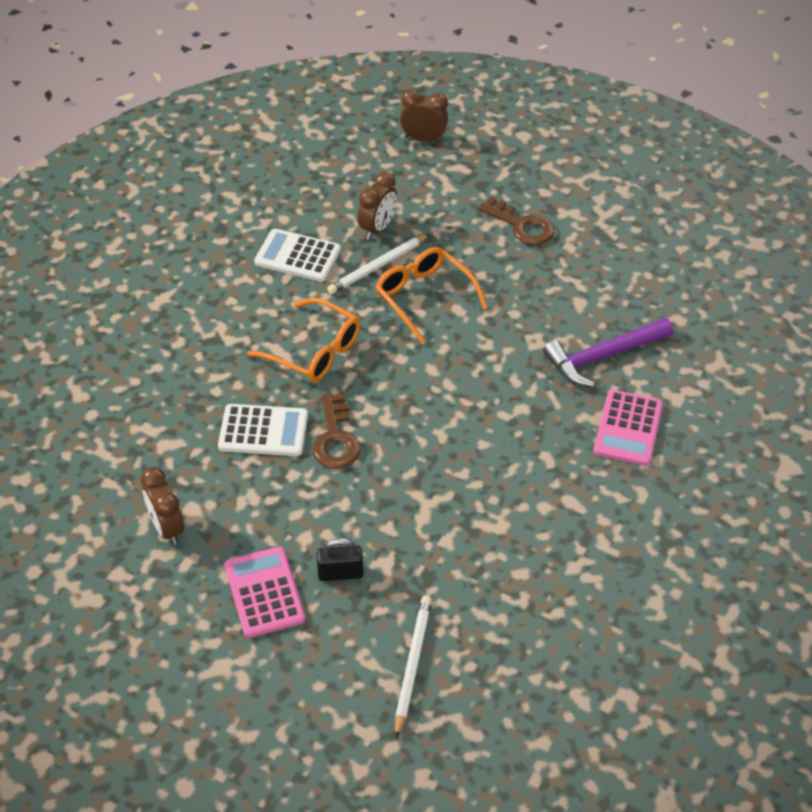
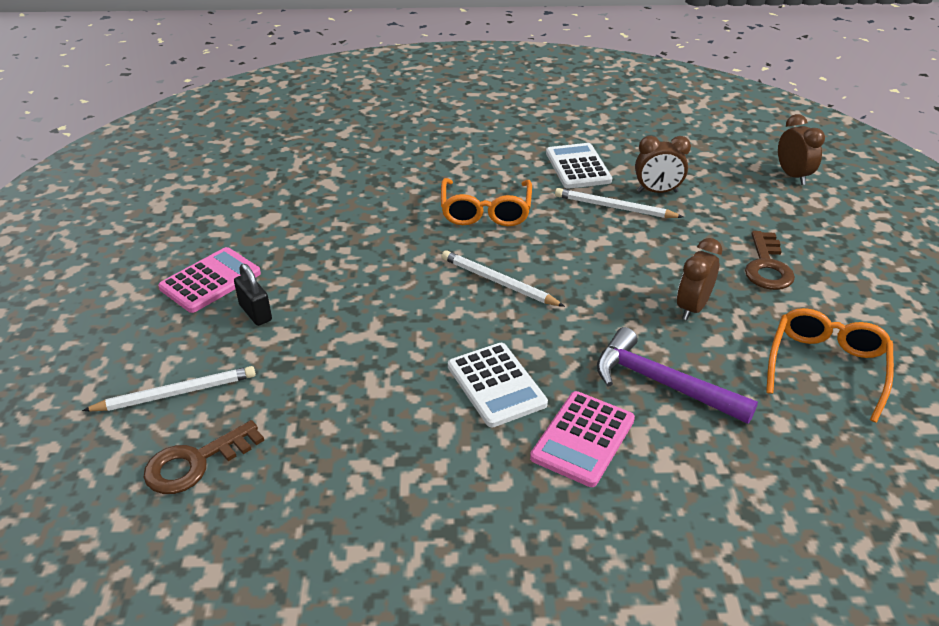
camera: 60 degrees right, 10 degrees down
brown clock [141,467,184,545] -> brown clock moved to [677,238,722,320]
white calculator [218,404,308,456] -> white calculator moved to [448,343,548,428]
brown key [312,393,361,469] -> brown key moved to [143,420,264,494]
orange glasses [375,247,488,345] -> orange glasses moved to [766,308,894,423]
pink calculator [593,390,663,466] -> pink calculator turned 45 degrees counterclockwise [530,391,635,487]
none -> white pencil [442,250,565,307]

